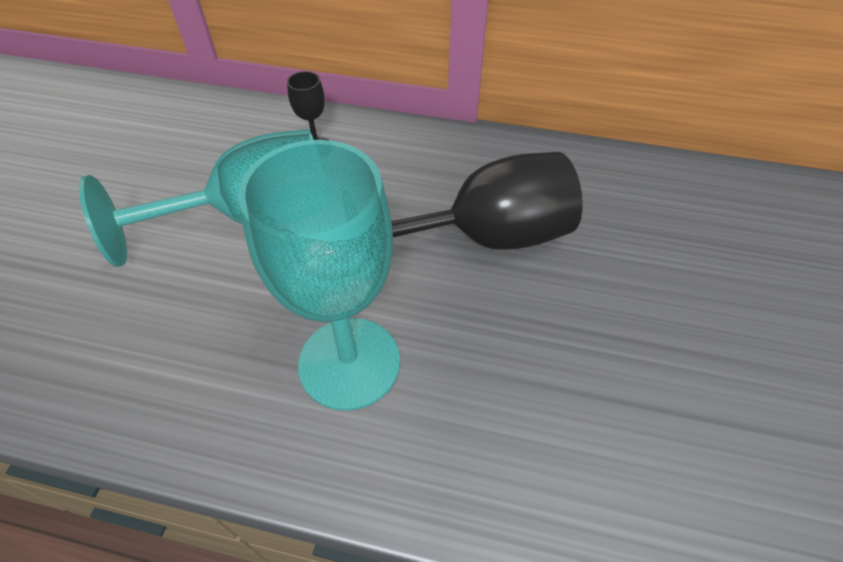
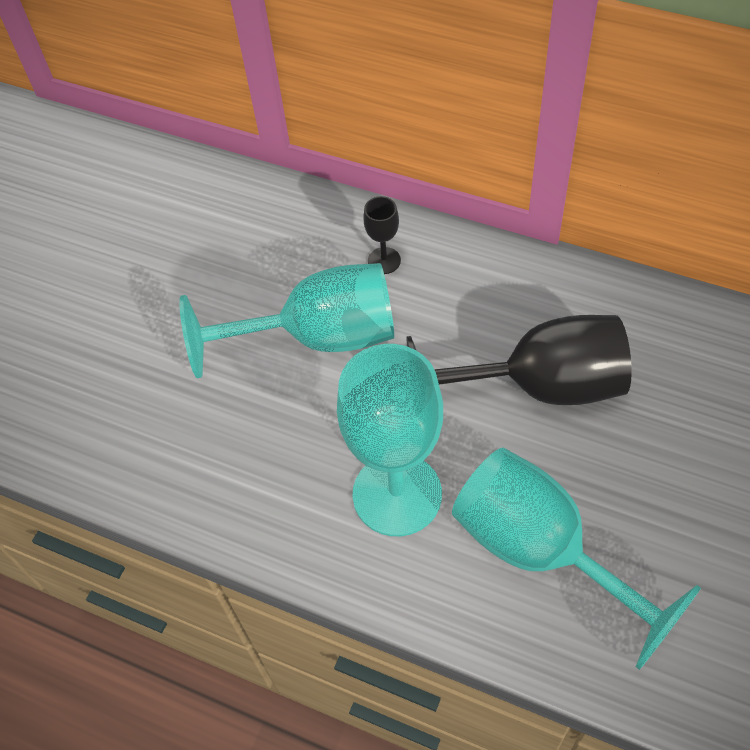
camera: 15 degrees right, 5 degrees up
none -> turquoise goblet [452,447,701,670]

